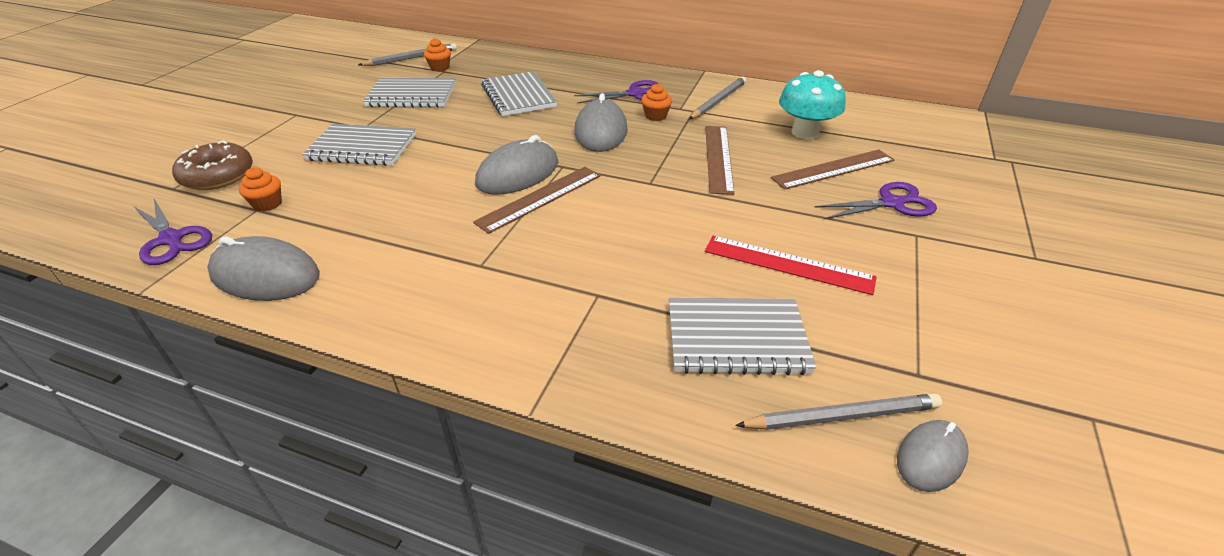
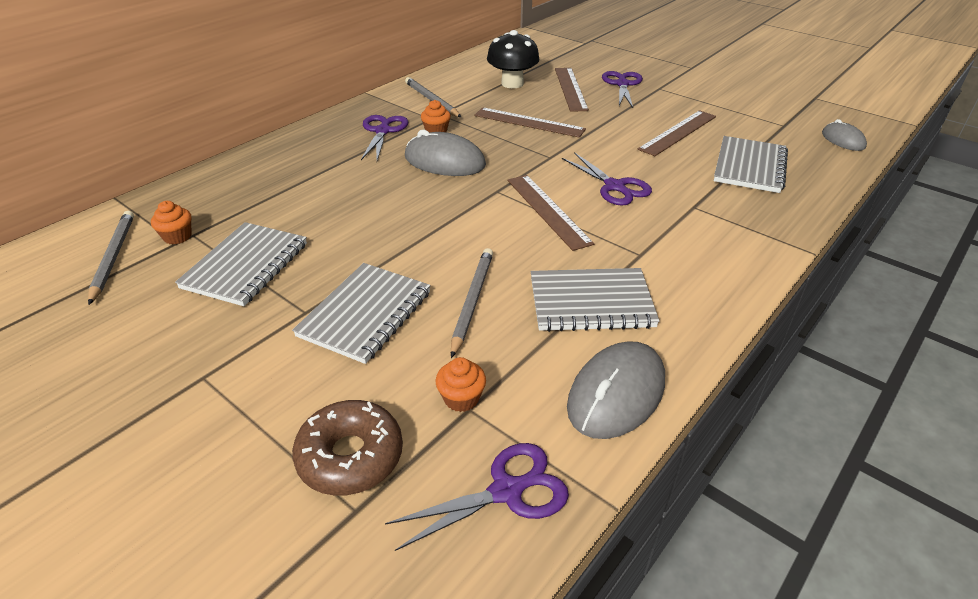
camera: 70 degrees left, 0 degrees up
grey mouse [475,135,558,195] -> none
grey notebook [481,71,557,116] -> grey notebook moved to [531,268,660,332]
red ruler [705,236,877,295] -> brown ruler [638,110,716,156]
grey pencil [735,393,942,430] -> grey pencil moved to [451,248,493,358]
turquoise mushroom [779,70,846,139] -> black mushroom [487,30,539,88]
none -> purple scissors [562,152,652,206]

